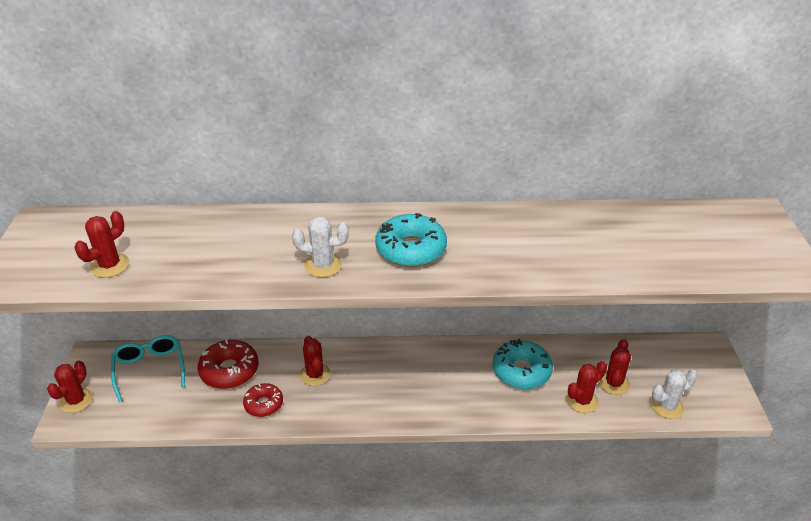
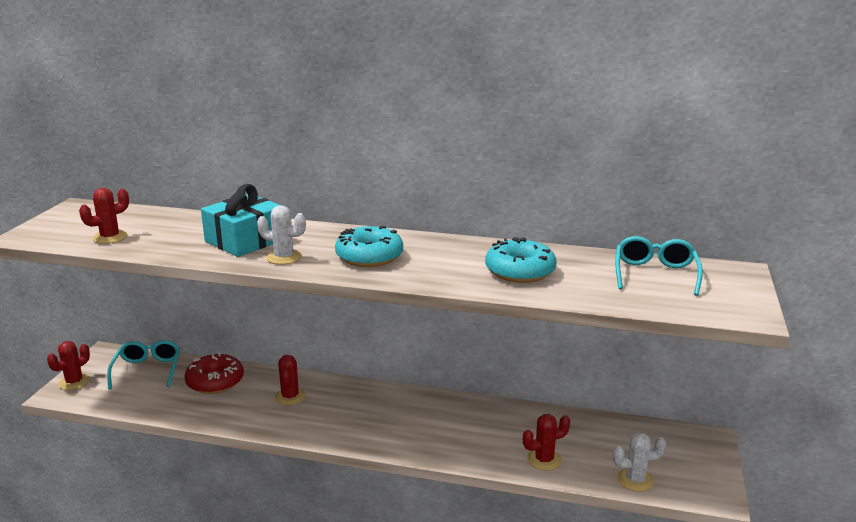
camera: 15 degrees right, 15 degrees down
red donut [243,383,283,417] -> none
turquoise donut [493,339,553,389] -> turquoise donut moved to [485,237,556,283]
red cactus [598,339,631,395] -> none
none -> turquoise gift [201,184,279,257]
none -> turquoise glasses [615,236,703,296]

